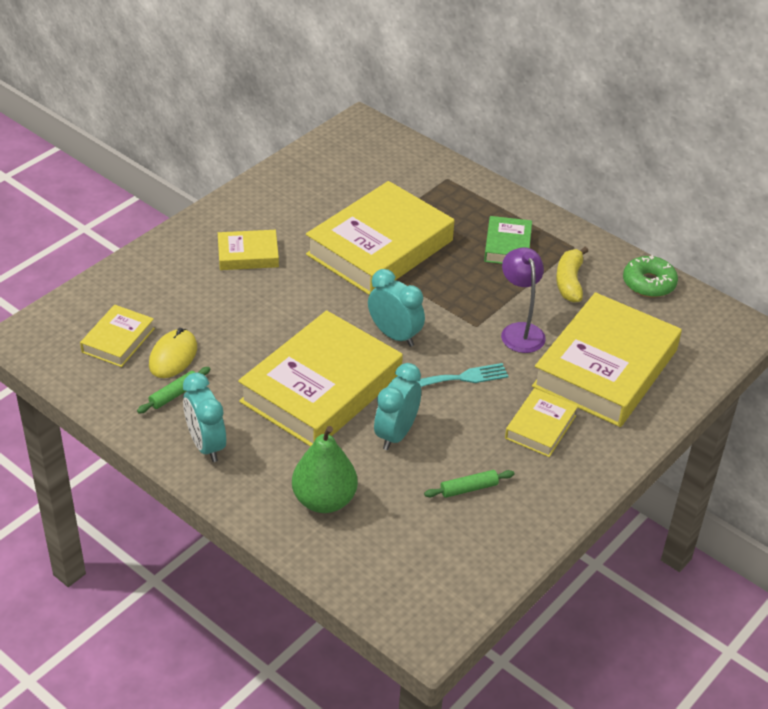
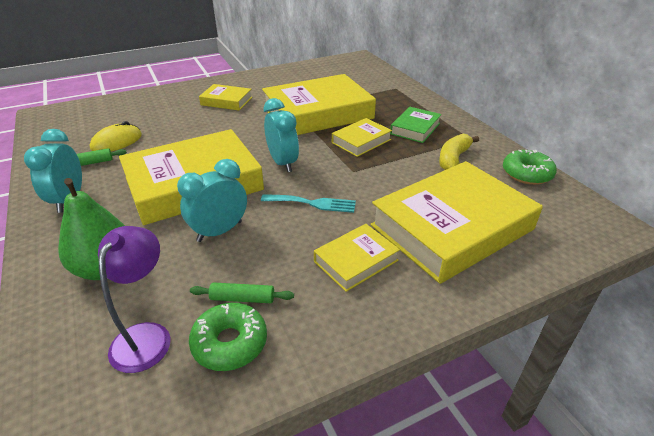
camera: 25 degrees right, 5 degrees down
yellow book [80,305,155,367] -> yellow book moved to [332,118,392,157]
purple lamp [501,247,546,353] -> purple lamp moved to [98,226,171,373]
none -> green donut [189,303,267,371]

